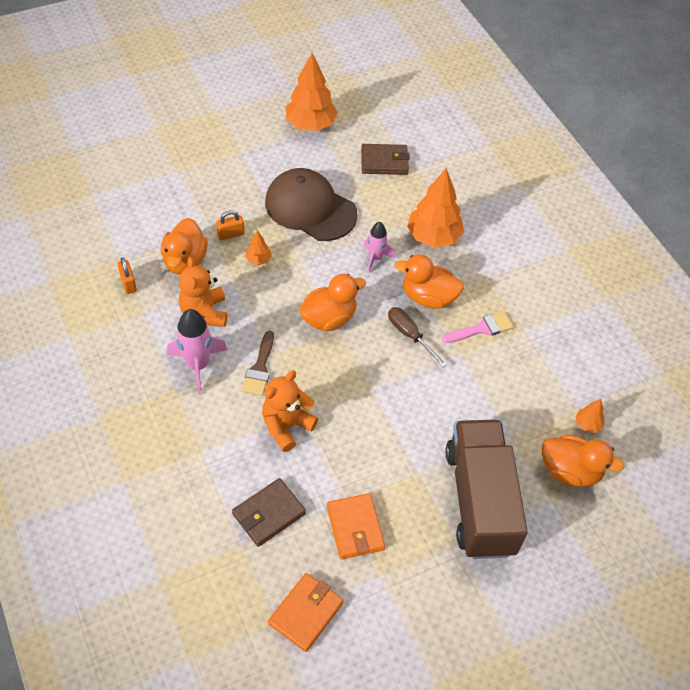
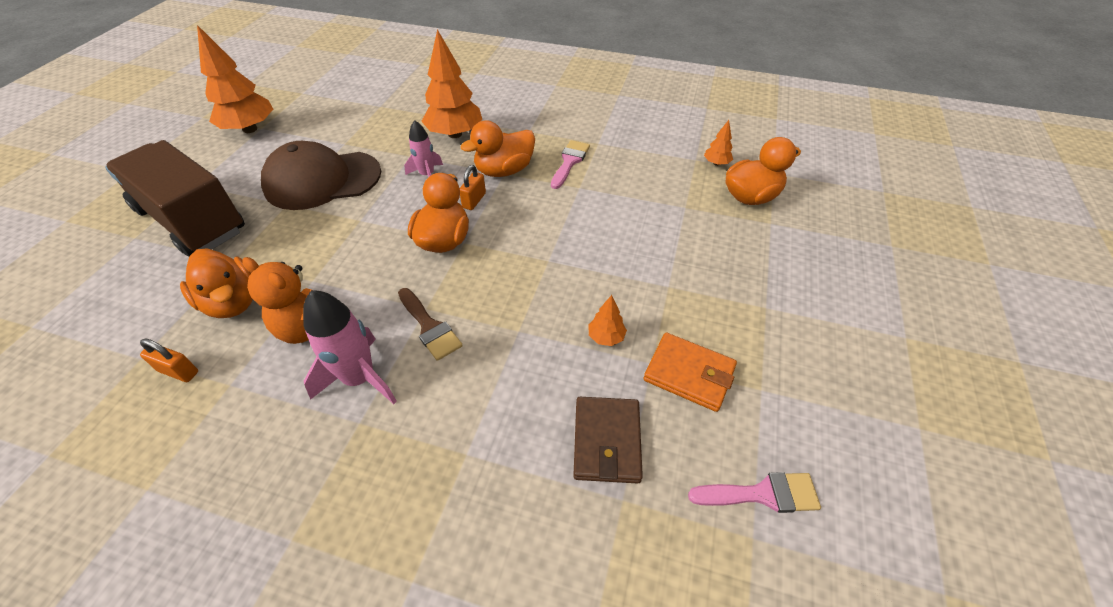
camera: 45 degrees left, 5 degrees down
orange padlock [216,210,245,240] -> orange padlock moved to [460,165,486,210]
orange tree [245,230,272,265] -> orange tree moved to [588,295,627,346]
orange teddy bear [262,371,318,452] -> none
orange wallet [268,573,344,652] -> pink brush [688,472,821,513]
brown wallet [361,144,410,175] -> none
brown screwdriver [388,307,447,367] -> none
brown truck [445,420,528,559] -> brown truck moved to [105,140,245,257]

